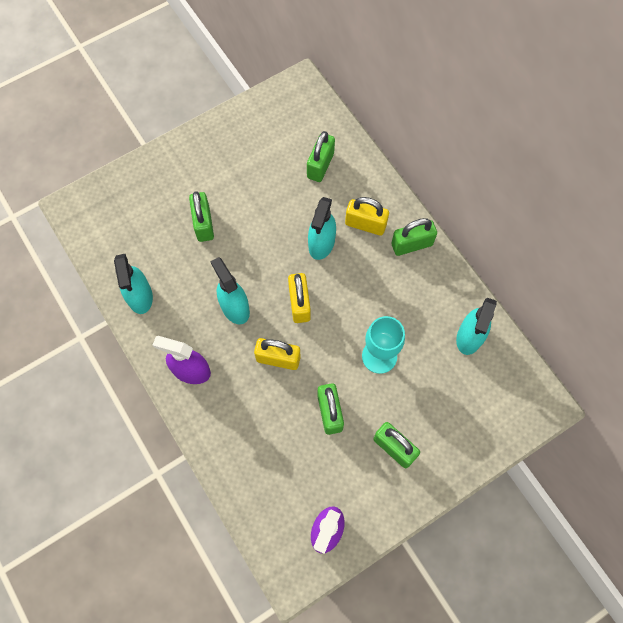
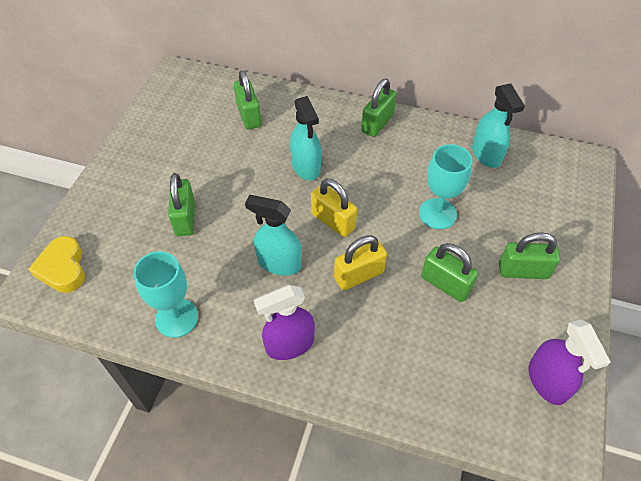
camera: 40 degrees left, 15 degrees down
turquoise spray bottle [114,254,153,314] -> turquoise goblet [133,251,198,338]
green padlock [189,191,214,242] -> green padlock turned 45 degrees clockwise [168,173,195,236]
yellow padlock [345,197,389,236] -> none
none -> yellow heart [28,236,85,293]

